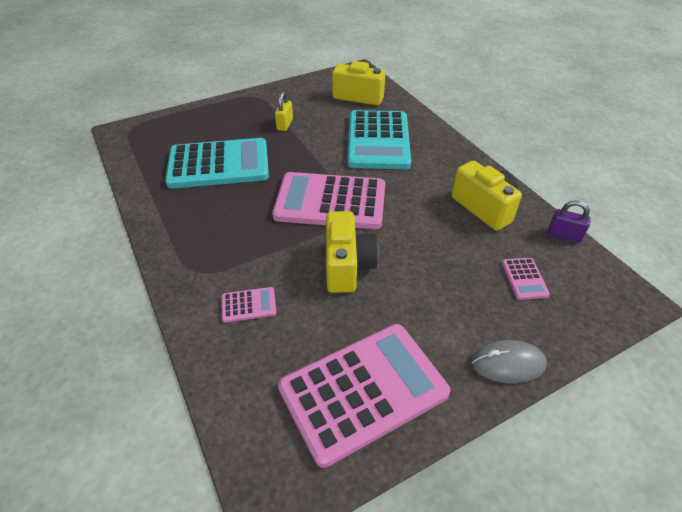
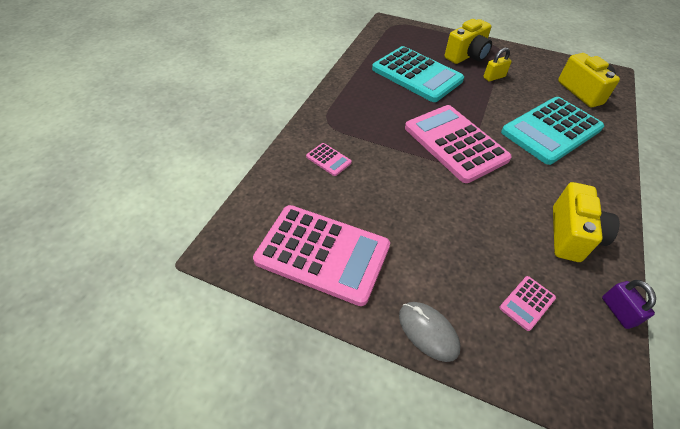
camera: 50 degrees right, 5 degrees up
yellow camera [326,211,379,293] -> yellow camera moved to [445,19,492,64]

